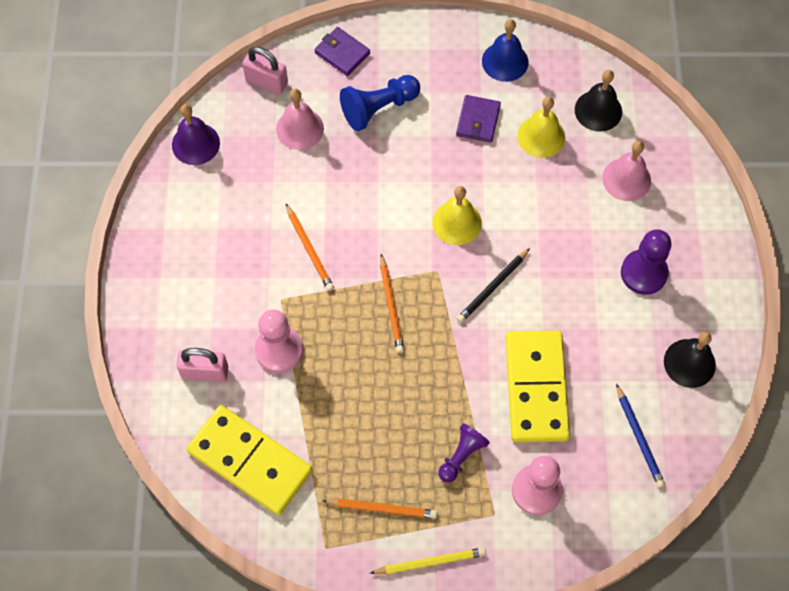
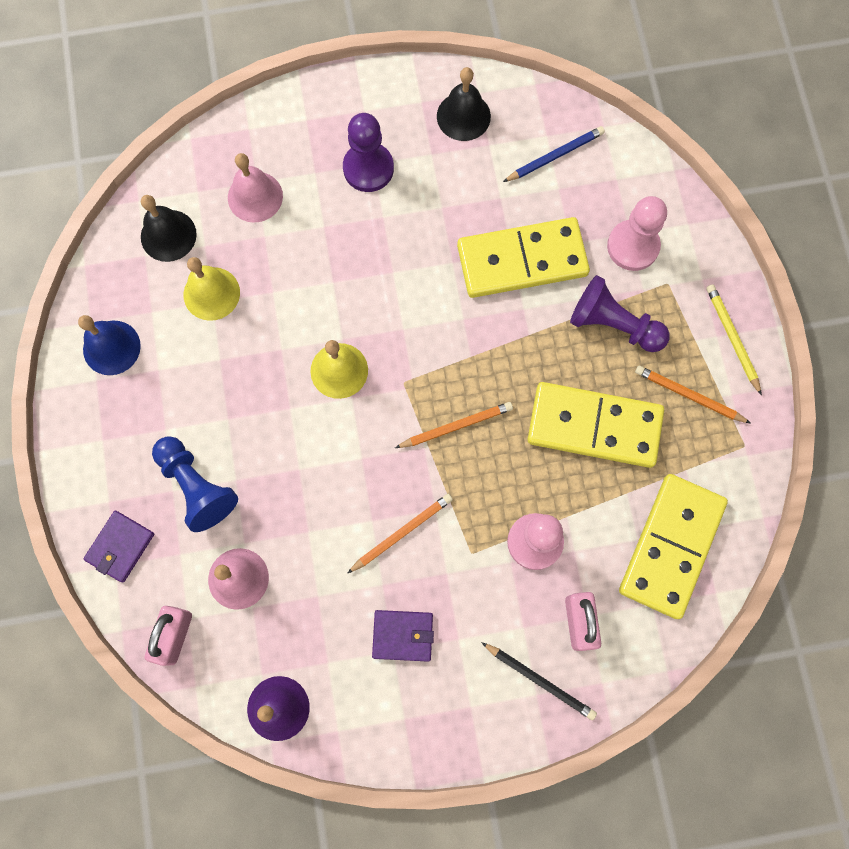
camera: 100 degrees left, 10 degrees up
orange pencil [322,498,437,518] -> orange pencil turned 60 degrees counterclockwise [635,366,750,423]
purple pawn [438,423,490,483] -> purple pawn [570,275,669,352], size x1.51
purple wallet [456,95,501,143] -> purple wallet moved to [372,610,434,662]
black pencil [457,248,530,323] -> black pencil moved to [481,642,597,720]
none -> yellow domino [528,382,664,468]

